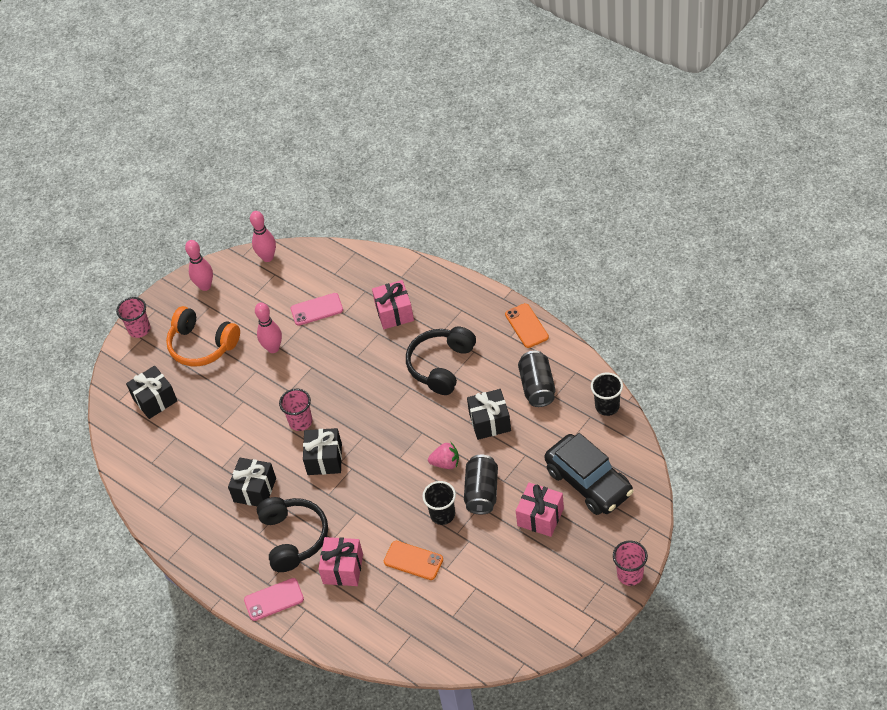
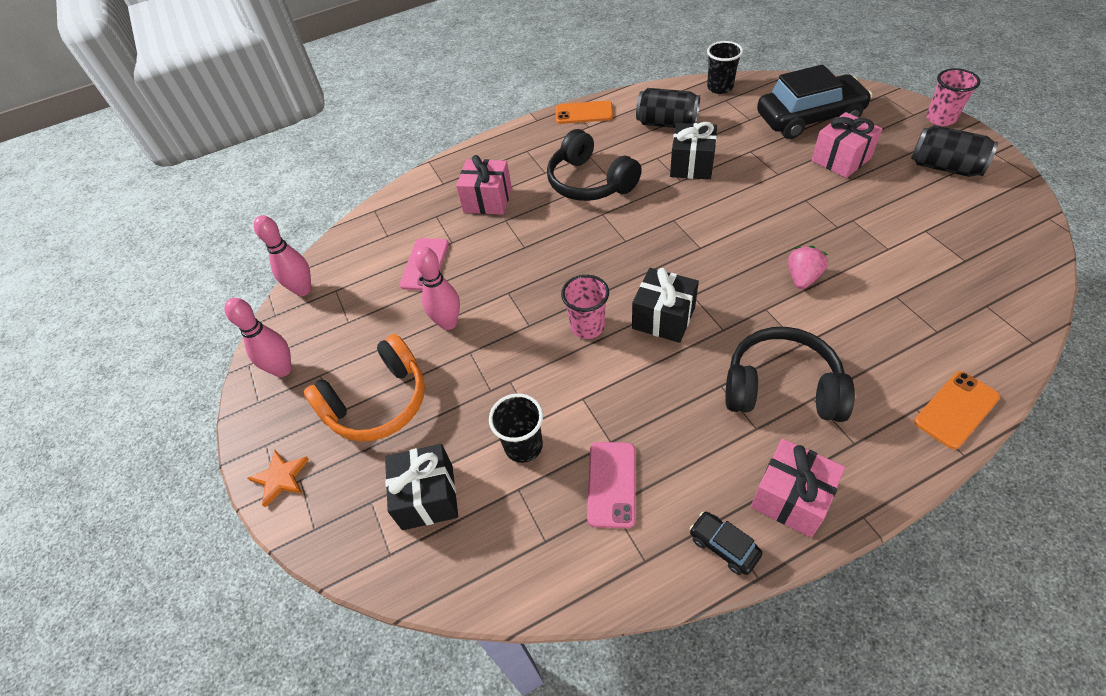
camera: 65 degrees left, 0 degrees up
pink cup [116,297,150,338] -> orange star [248,450,309,507]
black gift [228,458,276,506] -> none
pink phone [244,578,304,621] -> pink phone moved to [587,442,636,528]
pink gift [318,537,363,586] -> pink gift moved to [751,438,845,537]
orange phone [384,541,443,580] -> orange phone moved to [914,371,1000,449]
black cup [422,481,456,525] -> black cup moved to [489,394,543,463]
pink strawberry [428,442,459,469] -> pink strawberry moved to [788,246,828,289]
black can [464,455,498,515] -> black can moved to [911,125,998,177]
none -> black car [689,511,762,575]

